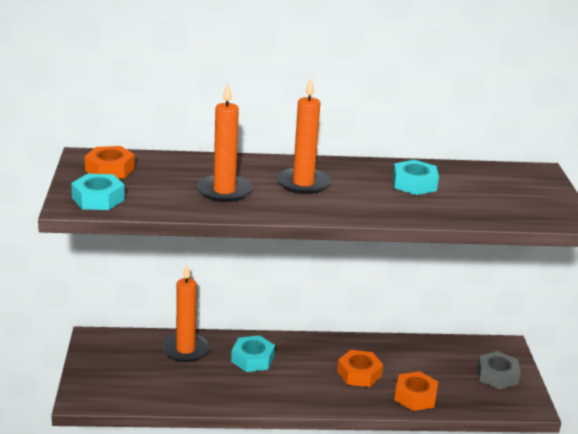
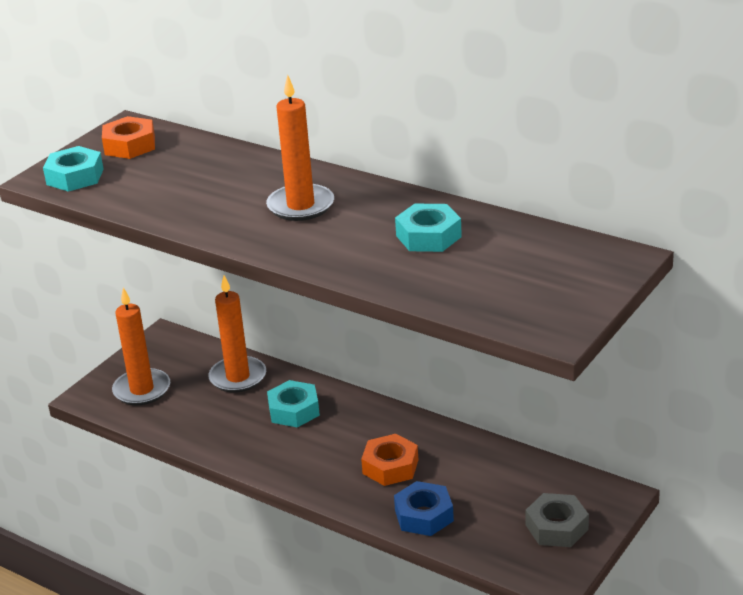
camera: 40 degrees right, 5 degrees up
orange candle [197,83,252,202] -> orange candle moved to [112,287,170,405]
orange nut [394,371,438,411] -> blue nut [394,481,454,536]

